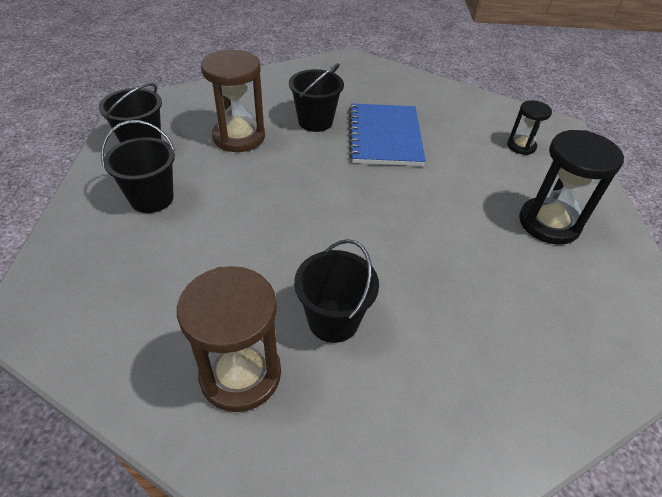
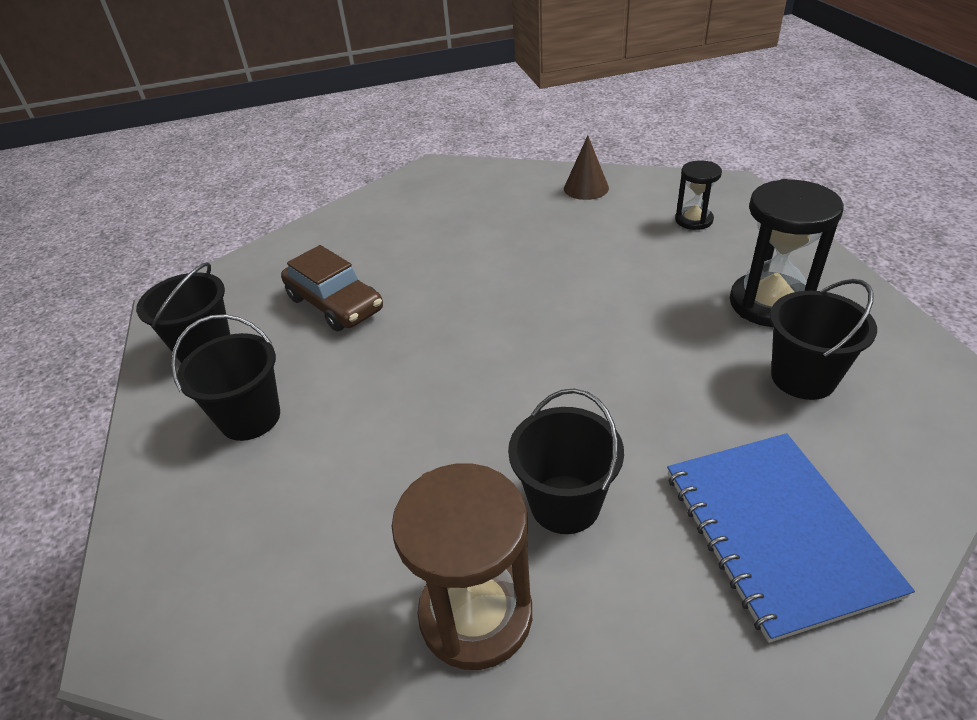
camera: 10 degrees left, 5 degrees down
brown hourglass [201,50,265,152] -> brown car [281,245,383,332]
black bucket [289,63,344,132] -> black bucket moved to [770,279,877,400]
blue notebook [349,103,426,166] -> blue notebook moved to [667,433,915,643]
none -> brown cone [564,136,609,200]

